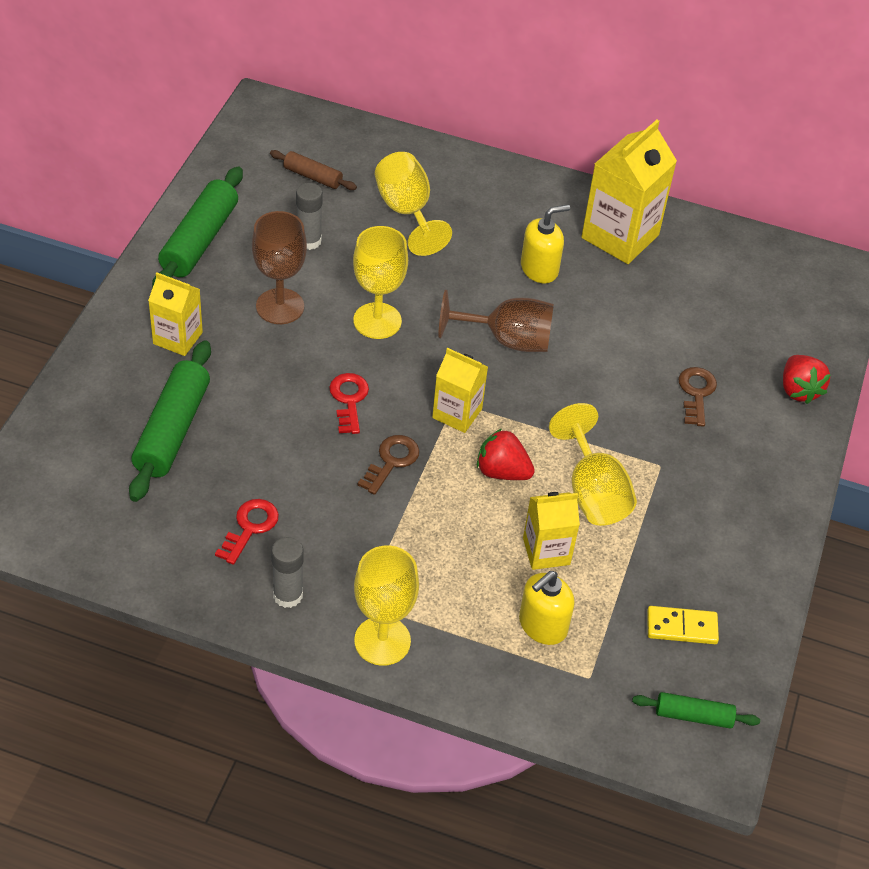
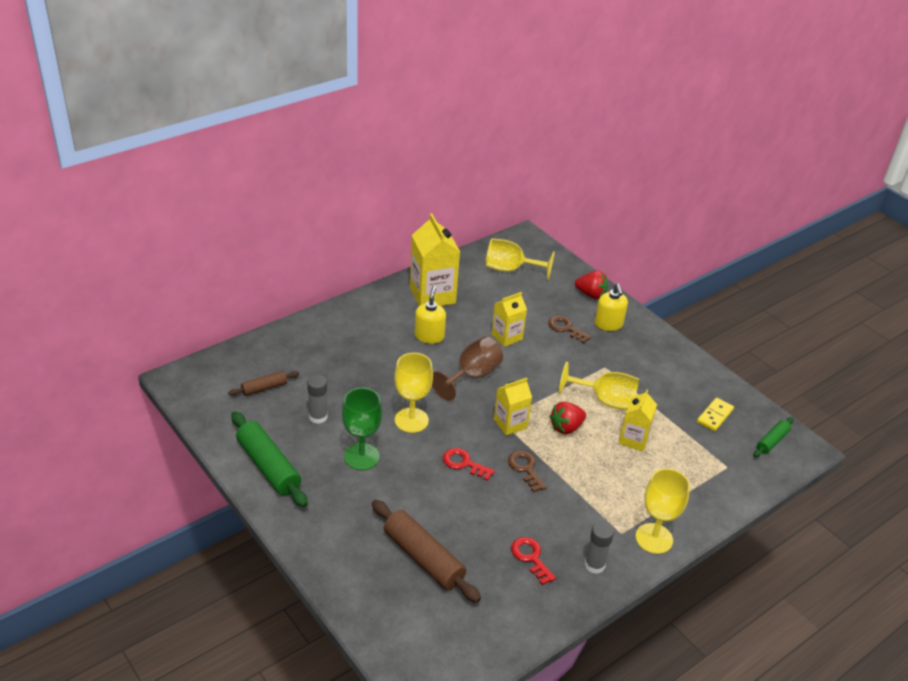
camera: 55 degrees left, 10 degrees down
green rolling pin [129,340,211,502] -> brown rolling pin [372,500,481,603]
yellow carton [148,272,203,356] -> yellow carton moved to [492,292,527,347]
brown goblet [252,211,307,324] -> green goblet [342,388,382,470]
yellow goblet [375,152,452,256] -> yellow goblet moved to [485,239,555,280]
yellow soap dispenser [519,571,574,645] -> yellow soap dispenser moved to [595,283,628,331]

